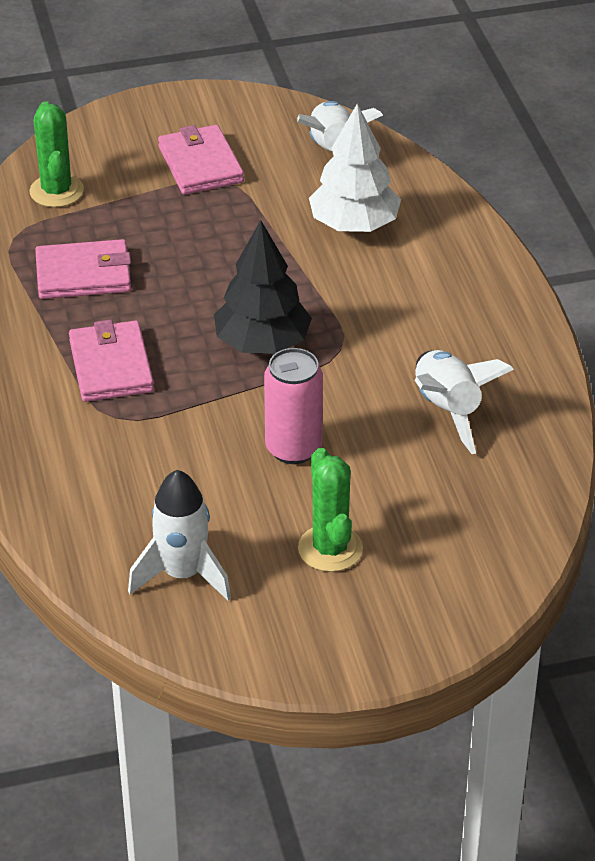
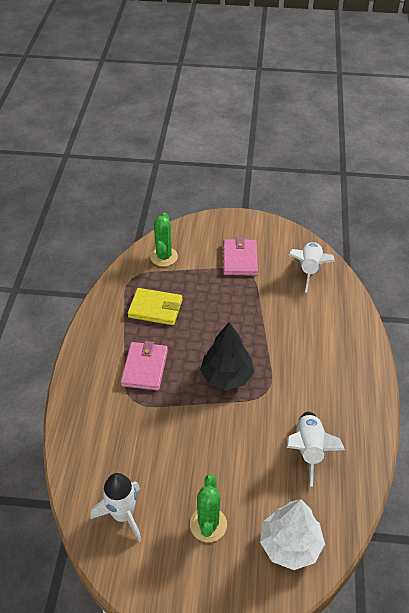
camera: 20 degrees right, 5 degrees up
pink wallet [35,239,131,299] -> yellow wallet [128,288,182,325]
pink can [264,348,323,464] -> none
white tree [309,104,401,232] -> white tree moved to [260,499,325,570]

